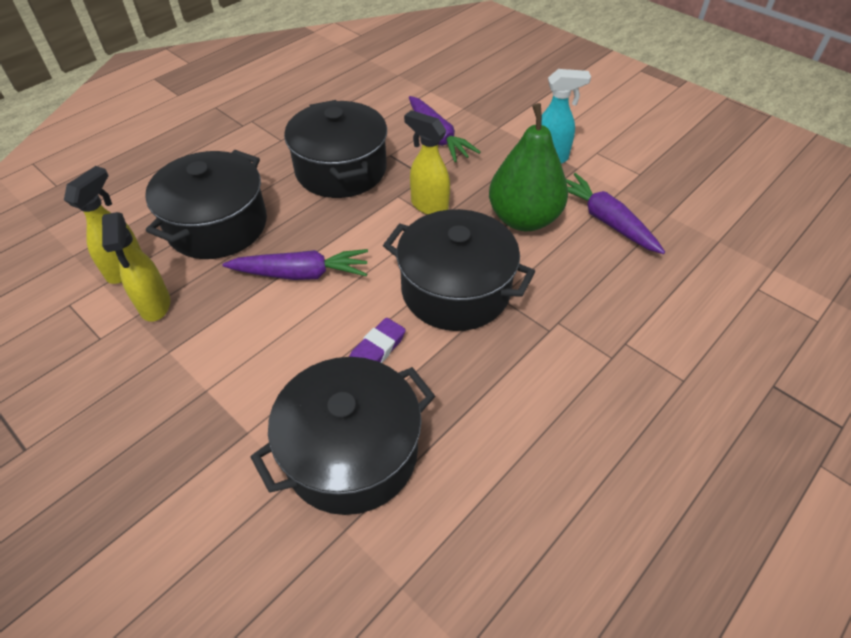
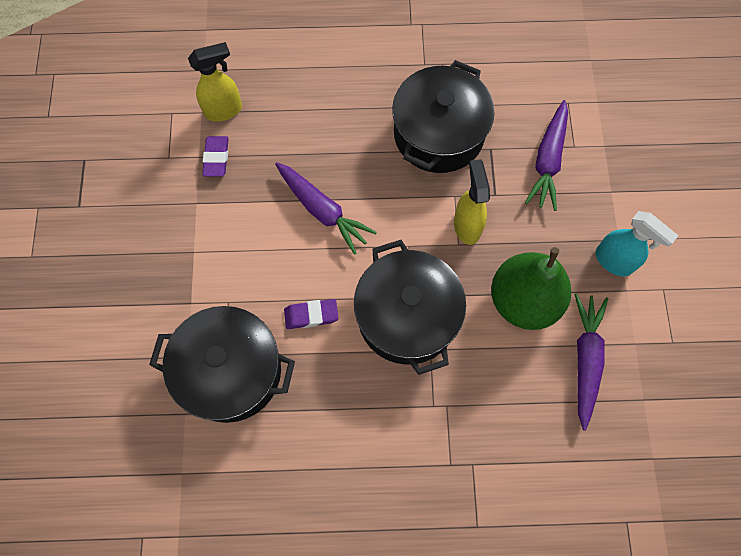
camera: 45 degrees right, 20 degrees up
yellow spray bottle [102,212,170,322] -> purple eraser [202,136,229,177]
black pot [145,150,267,259] -> none

